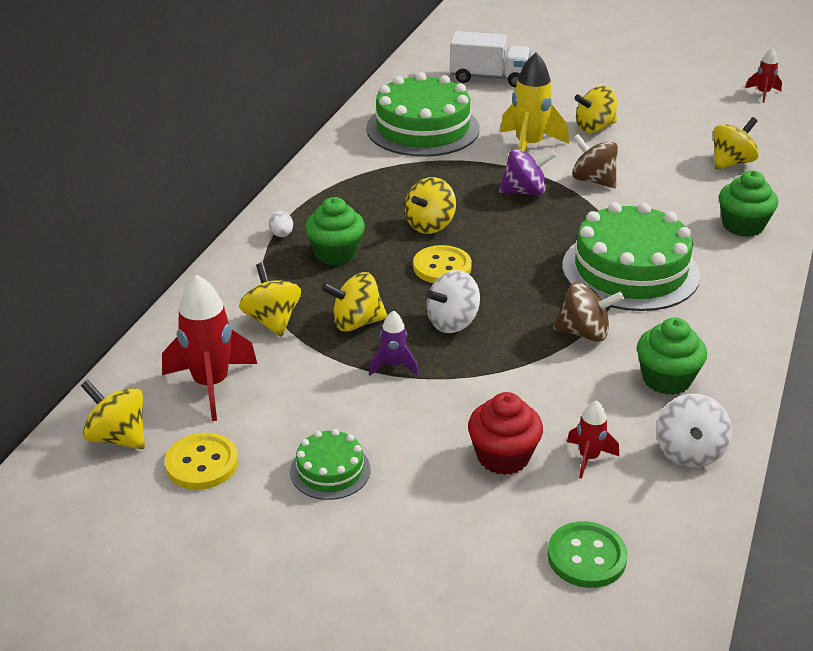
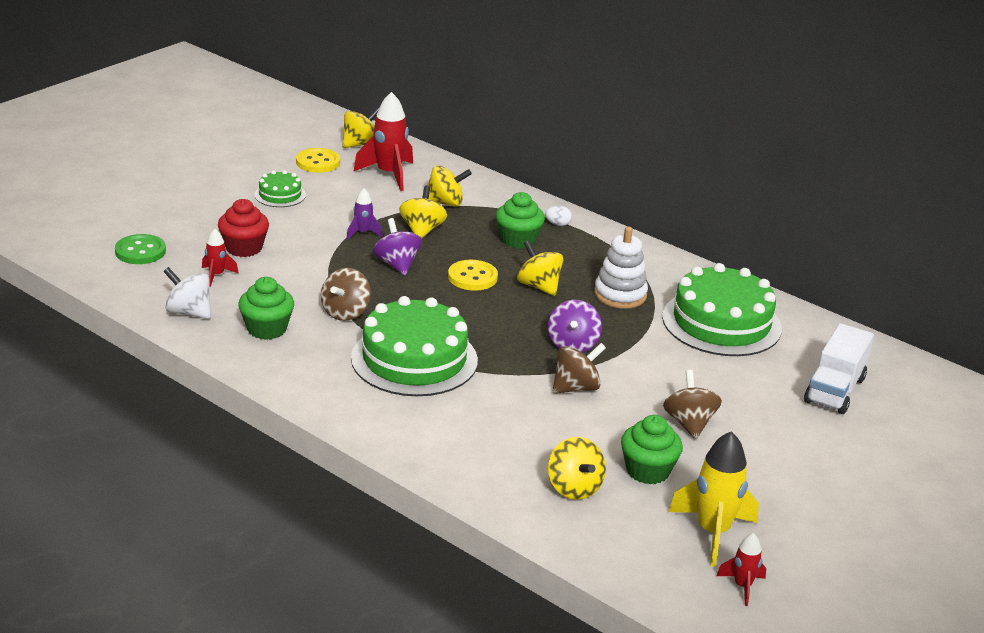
camera: 105 degrees right, 5 degrees down
white spinning top [426,270,480,333] -> purple spinning top [373,218,422,275]
yellow rocket [500,53,569,152] -> yellow rocket moved to [668,431,759,567]
yellow spinning top [574,86,617,133] -> brown spinning top [663,370,722,439]
green cupcake [719,171,778,237] -> green cupcake moved to [621,415,683,484]
none -> white stacking toy [594,227,648,309]

